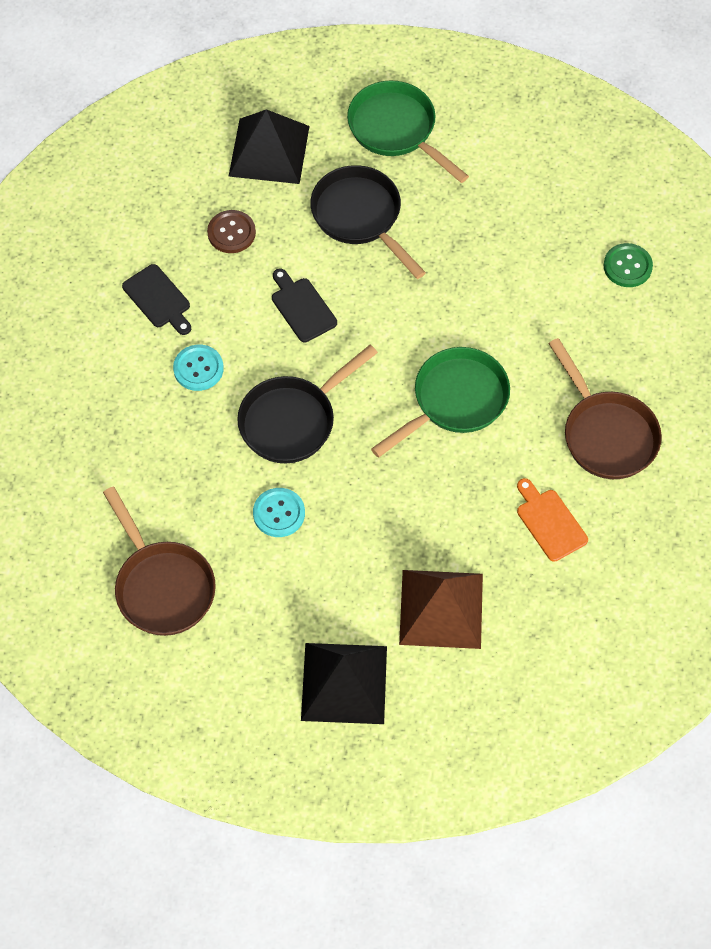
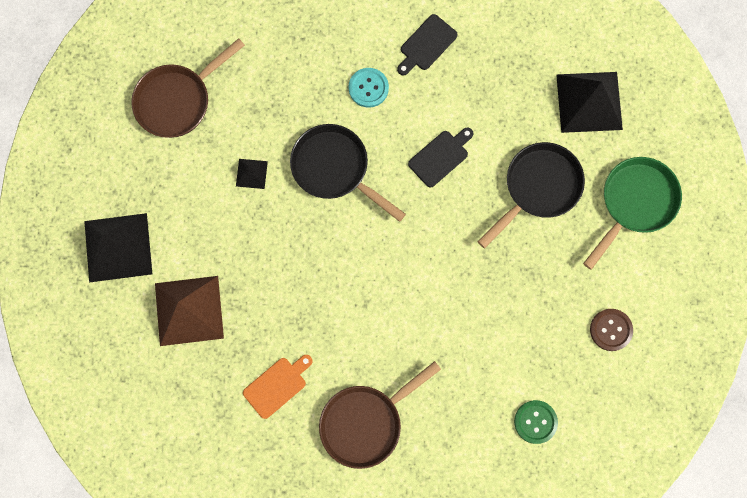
camera: 80 degrees right, 15 degrees up
brown button [207,210,256,253] -> brown button moved to [590,309,633,351]
turquoise button [253,488,305,537] -> black pyramid [236,159,268,189]
green pan [371,347,510,458] -> none

